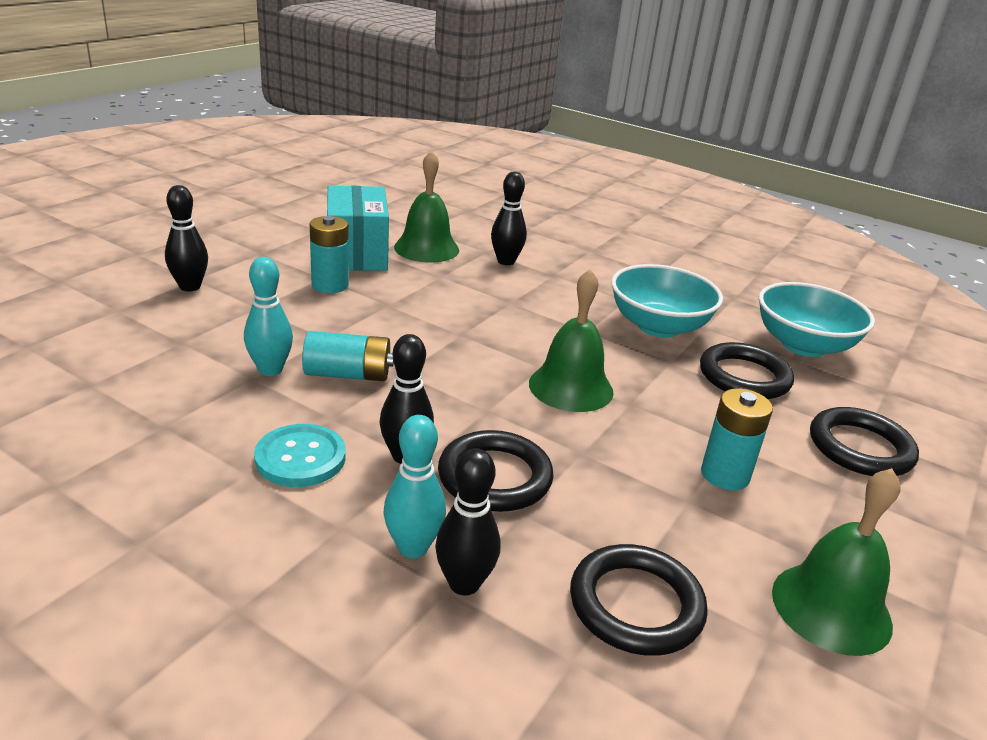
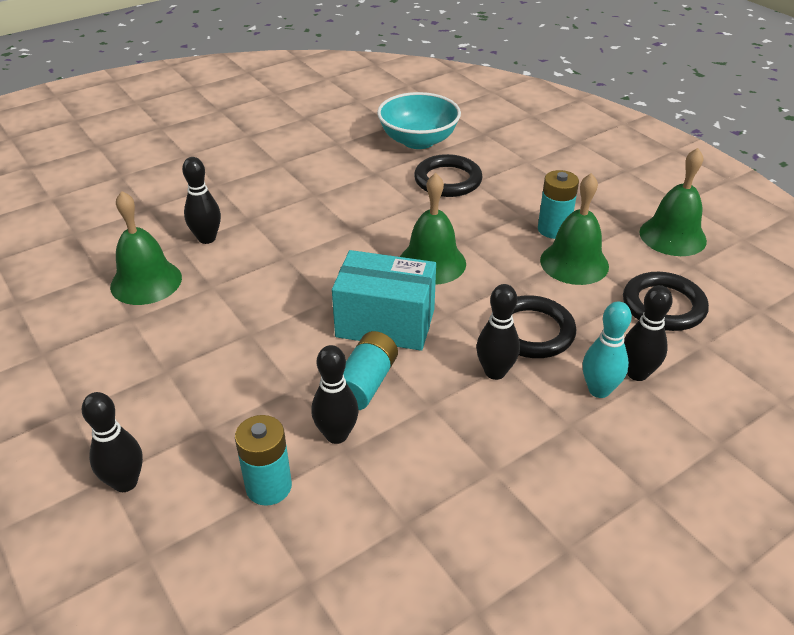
camera: 65 degrees left, 10 degrees up
turquoise bowling pin [244,257,293,376] -> black bowling pin [311,345,359,444]
turquoise button [254,424,346,487] -> none
turquoise battery [309,216,349,293] -> turquoise battery moved to [235,415,292,506]
turquoise box [327,185,389,271] -> turquoise box moved to [332,250,436,351]
turquoise bowl [611,264,723,338] -> none
black ring [810,407,919,476] -> none
none -> green bell [540,173,609,285]

